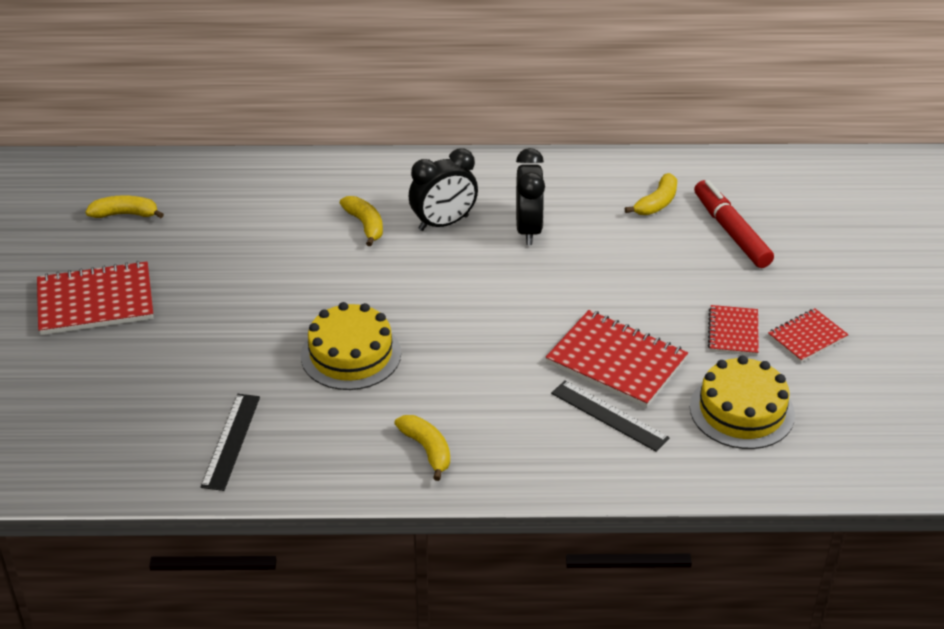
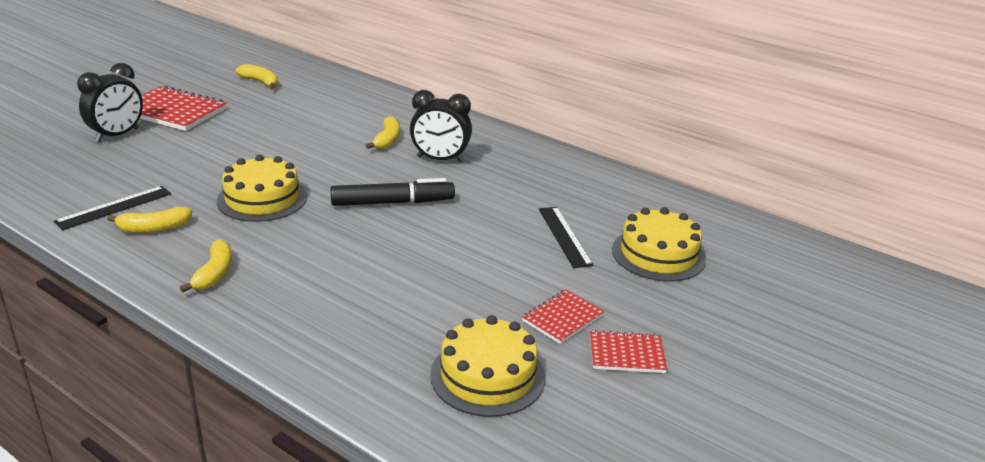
camera: 35 degrees right, 10 degrees down
black clock [516,148,545,245] -> black clock moved to [77,63,143,142]
red notebook [546,310,688,408] -> none
black ruler [551,381,669,452] -> black ruler moved to [539,207,594,268]
yellow banana [625,173,677,215] -> yellow banana moved to [107,207,192,233]
red marker [694,180,774,268] -> yellow cake [612,207,706,282]
none -> black marker [330,178,455,206]

